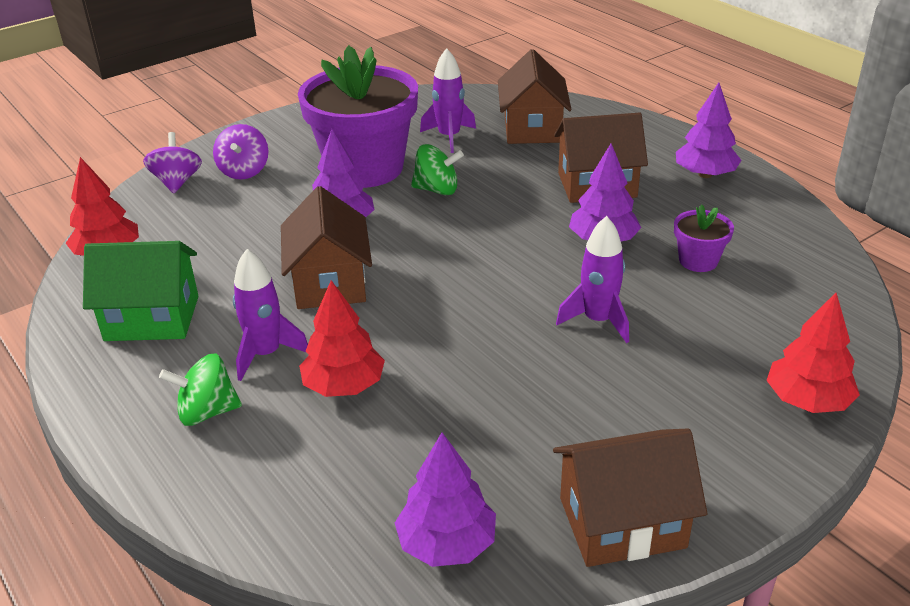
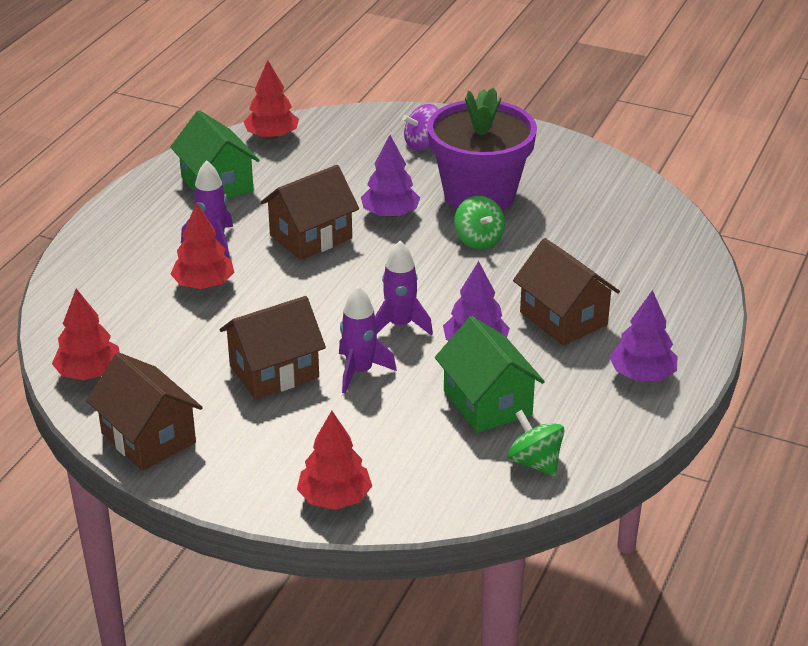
camera: 60 degrees right, 0 degrees up
purple spinning top [143,132,202,193] -> none
green spinning top [159,353,242,426] -> green spinning top moved to [508,410,564,476]
purple tree [395,433,496,567] -> red tree [52,289,120,380]
purple rocket [420,48,476,153] -> purple rocket moved to [375,241,433,336]
brown house [498,49,572,144] -> brown house moved to [219,296,326,399]
purple flower pot [674,204,734,272] -> green house [435,316,545,433]

